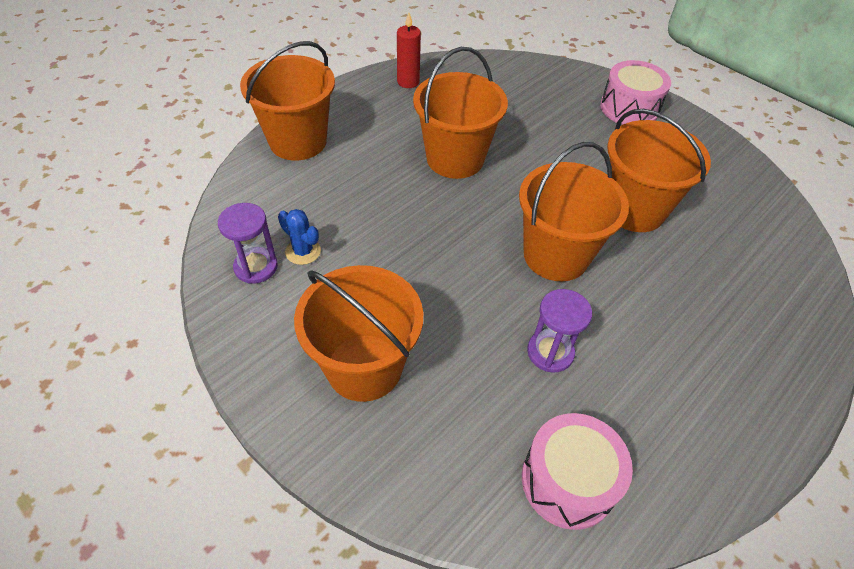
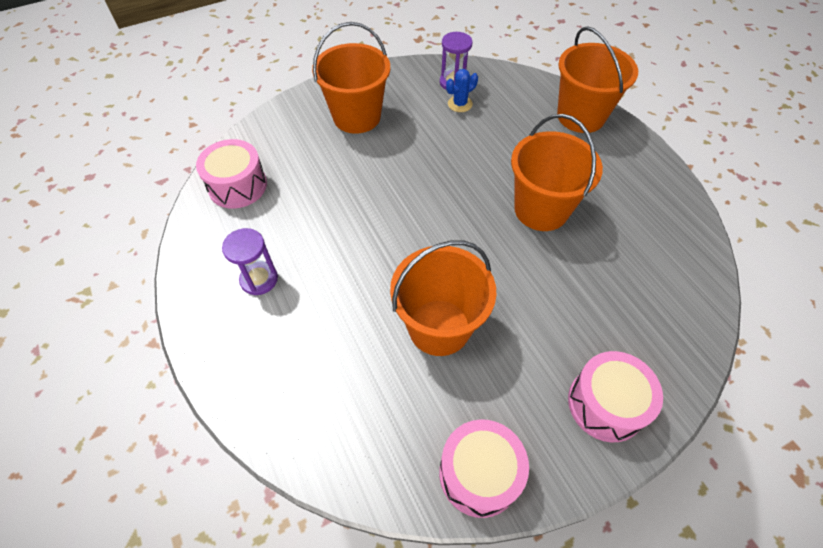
camera: 110 degrees right, 5 degrees up
red candle [397,13,421,88] -> none
orange bucket [519,142,629,281] -> none
purple hourglass [527,289,592,373] -> purple hourglass moved to [222,228,278,295]
none -> pink drum [439,419,529,518]

